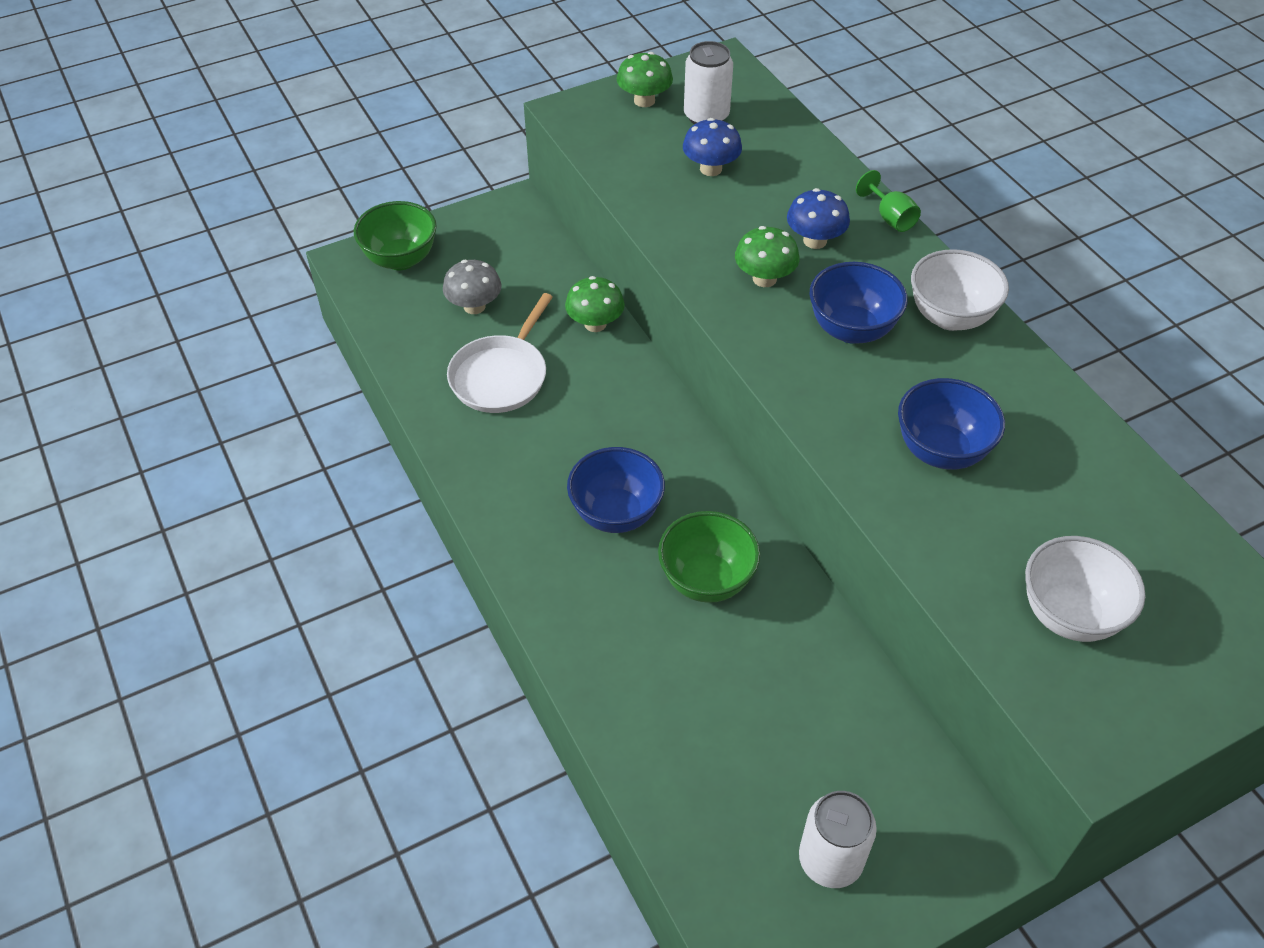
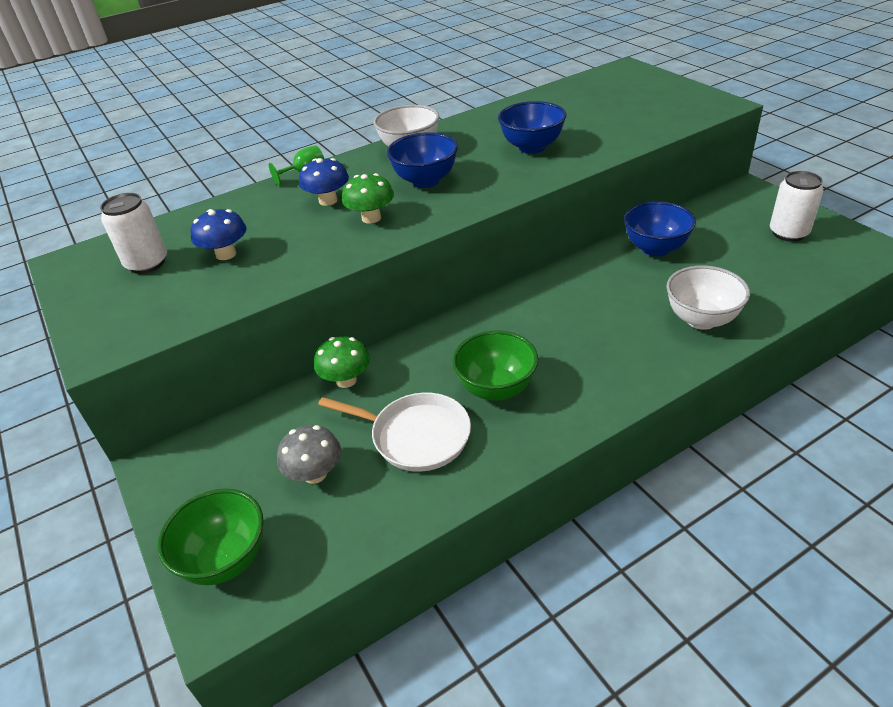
camera: 90 degrees left, 10 degrees down
blue bowl [567,447,665,533] -> blue bowl moved to [624,201,696,257]
green mushroom [617,52,673,107] -> none
green bowl [658,511,760,603] -> green bowl moved to [452,330,538,401]
white bowl [1025,536,1145,642] -> white bowl moved to [667,266,750,330]

